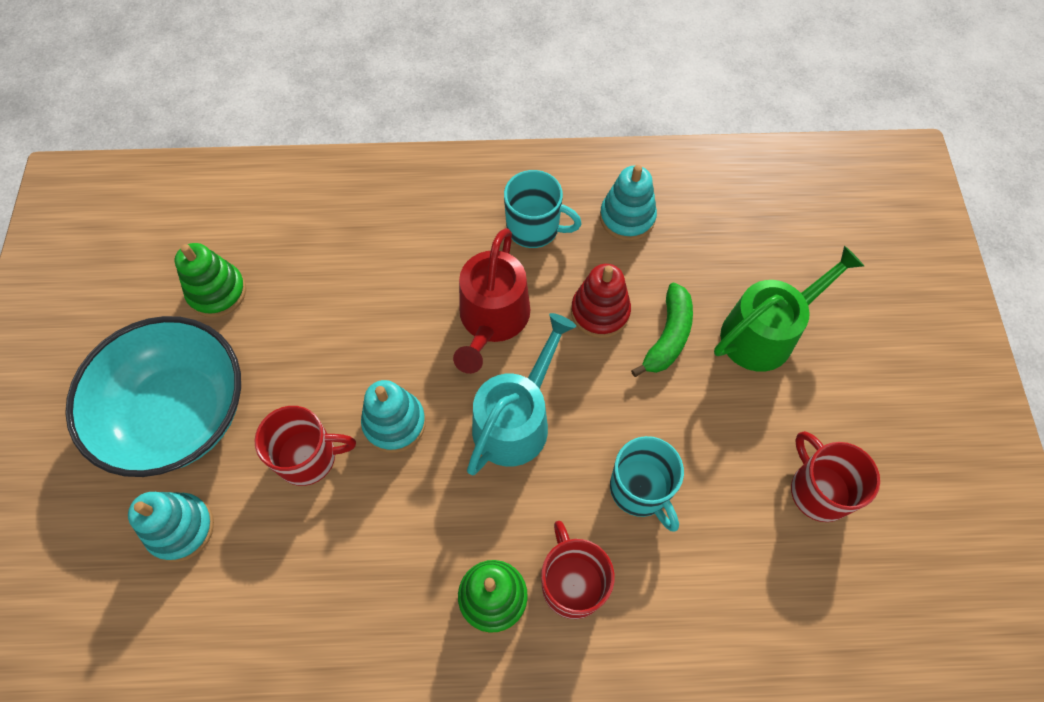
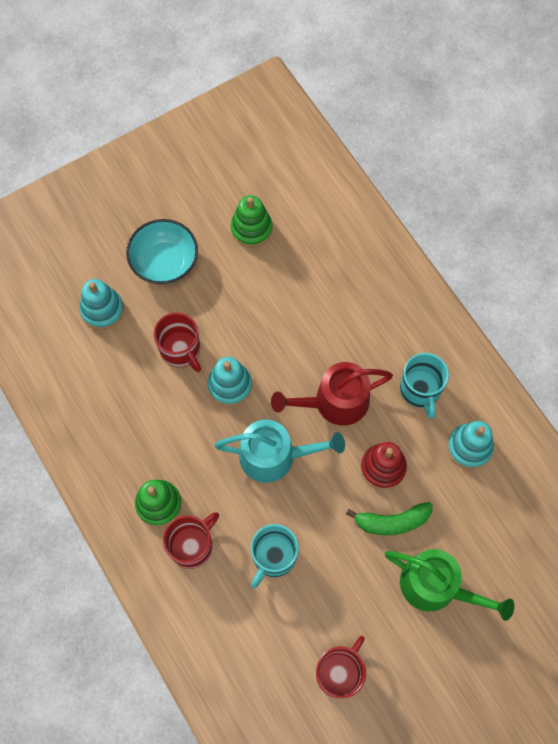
camera: 60 degrees right, 5 degrees up
turquoise bowl [65,316,241,477] -> turquoise bowl [126,219,198,284], size x0.65

